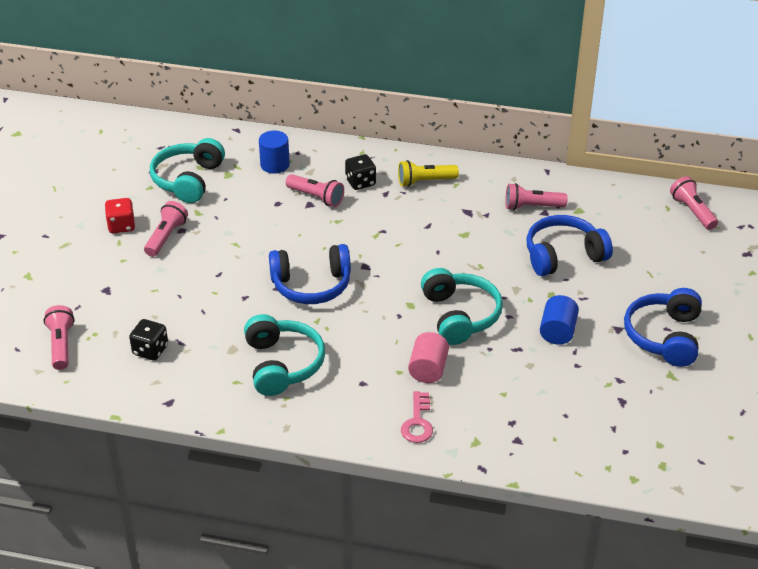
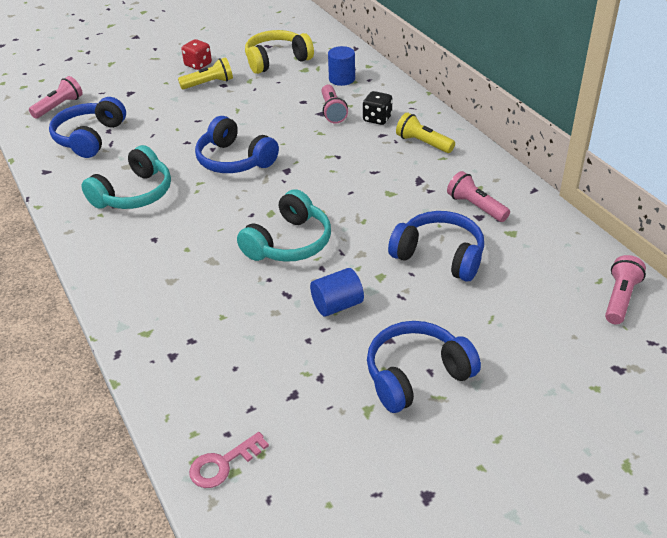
camera: 50 degrees right, 0 degrees up
black dice [129,319,168,361] -> blue headphones [49,97,126,158]
pink flashlight [144,201,188,257] -> yellow flashlight [178,57,233,90]
turquoise headphones [150,138,225,203] -> yellow headphones [245,30,314,74]
pink key [401,391,433,443] -> pink key moved to [189,432,269,488]
pink cylinder [408,332,449,383] -> none

